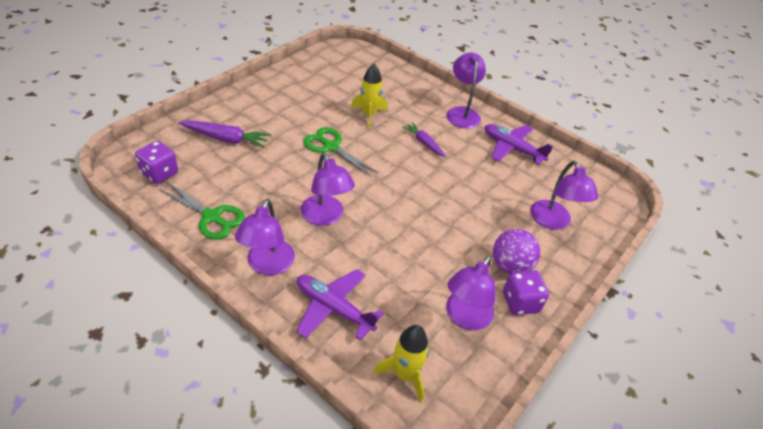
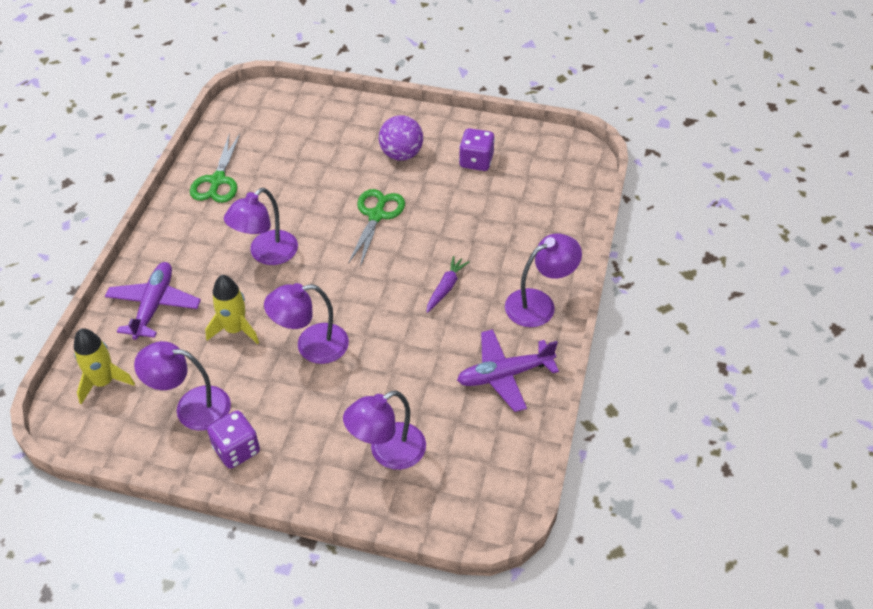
camera: 70 degrees right, 5 degrees up
purple dice [135,141,178,184] -> purple dice moved to [459,128,495,171]
purple carrot [179,120,271,148] -> none
purple lamp [235,199,295,275] -> purple lamp moved to [264,283,349,364]
yellow rocket [351,64,388,128] -> yellow rocket moved to [205,275,259,344]
purple plane [485,124,553,165] -> purple plane turned 120 degrees counterclockwise [457,329,559,412]
purple ball [493,229,540,274] -> purple ball moved to [379,115,423,161]

